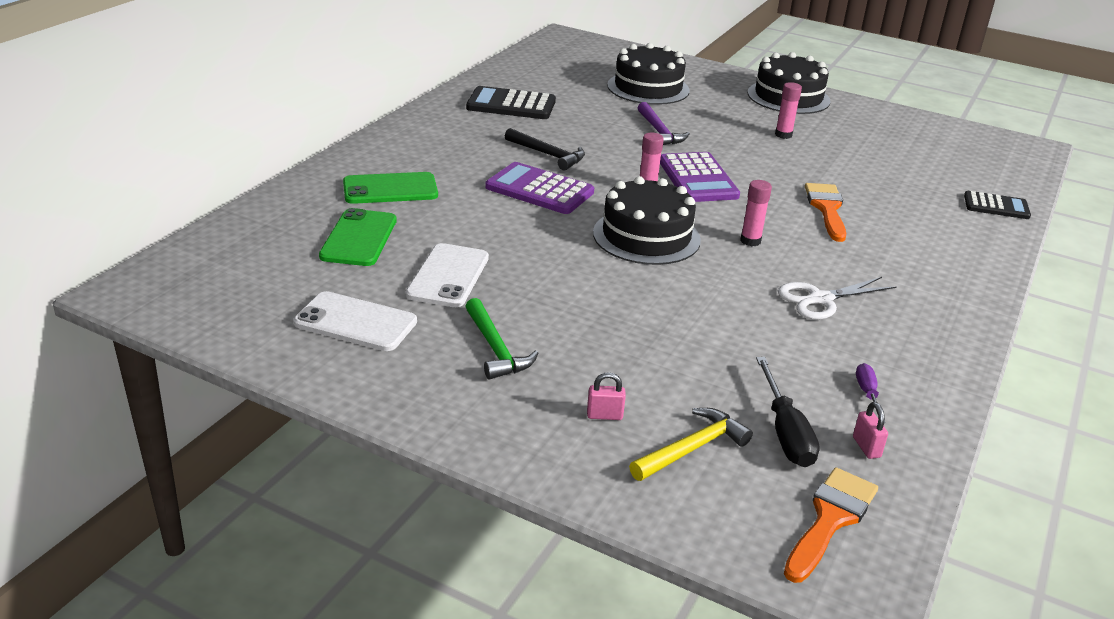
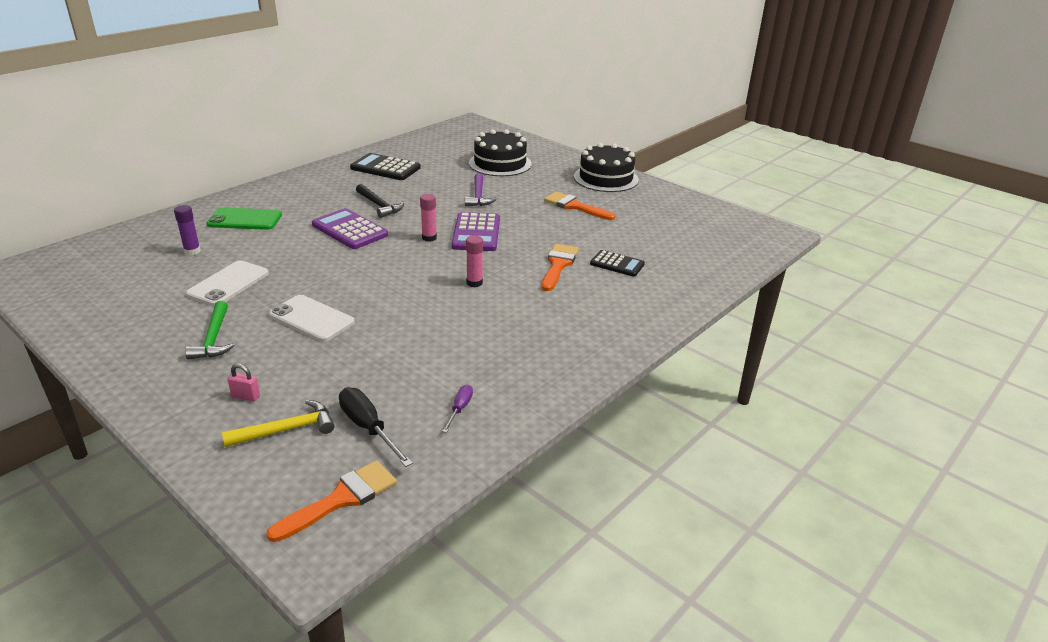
camera: 15 degrees right, 0 degrees up
white phone [294,291,417,351] -> white phone moved to [269,295,355,342]
green phone [319,208,397,266] -> purple glue stick [174,205,201,255]
black cake [593,176,701,265] -> none
black screwdriver [756,357,820,467] -> black screwdriver turned 135 degrees clockwise [339,387,413,467]
pink glue stick [775,82,802,139] -> orange brush [544,192,615,220]
white scissors [778,277,897,320] -> none
pink padlock [853,402,888,459] -> none
black calculator [964,191,1031,219] -> black calculator moved to [590,250,645,277]

